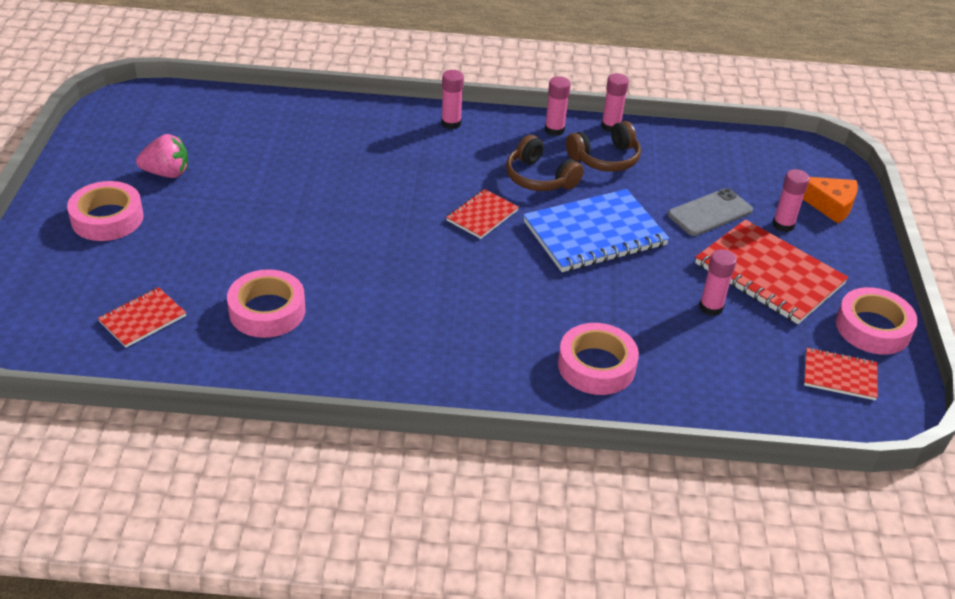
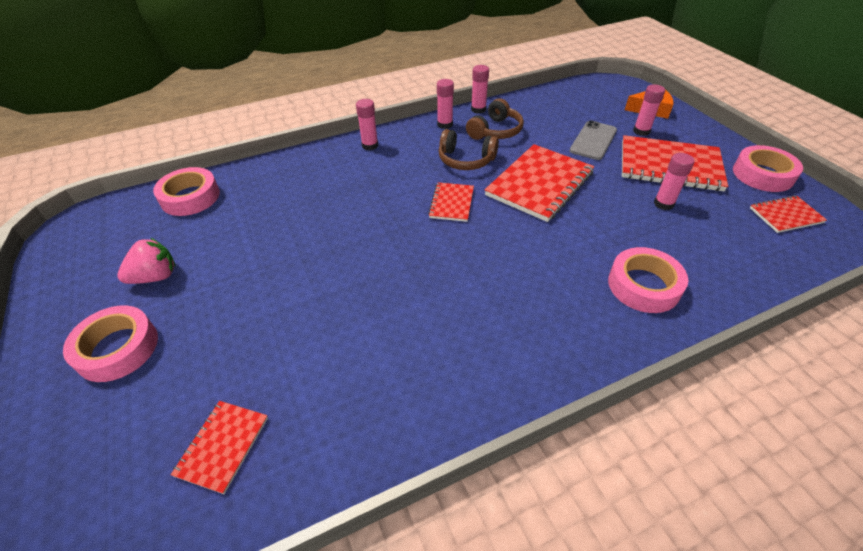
camera: 25 degrees left, 5 degrees up
pink tape [227,269,306,338] -> pink tape moved to [153,167,220,216]
blue notebook [523,189,670,272] -> red notebook [485,144,594,222]

